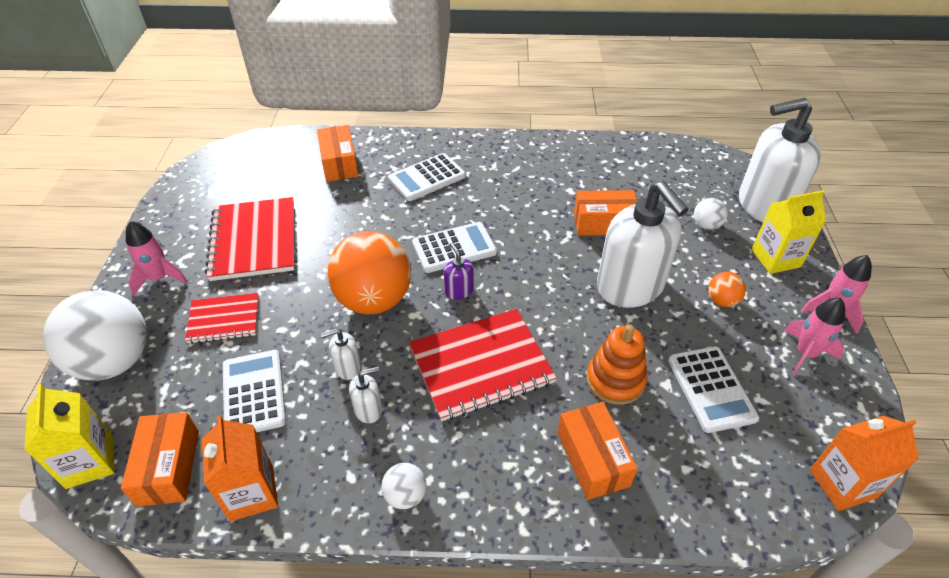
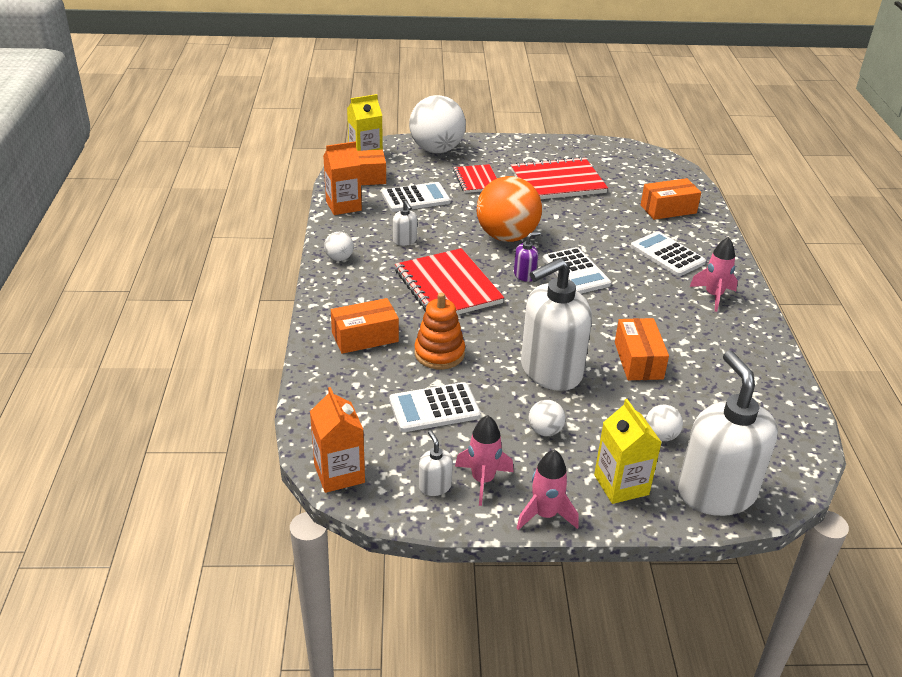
camera: 85 degrees right, 10 degrees down
pink rocket [126,221,188,296] -> pink rocket moved to [689,237,738,312]
white soap dispenser [321,329,361,380] -> white soap dispenser moved to [419,430,453,496]
orange ball [708,272,746,307] -> white ball [529,400,565,436]

